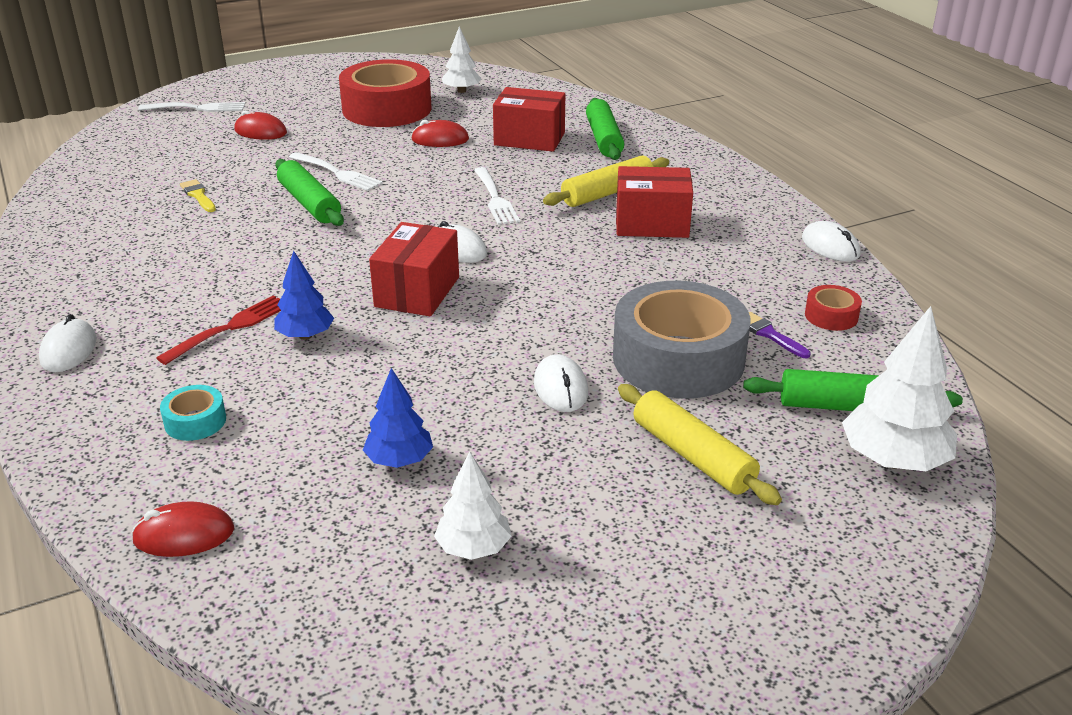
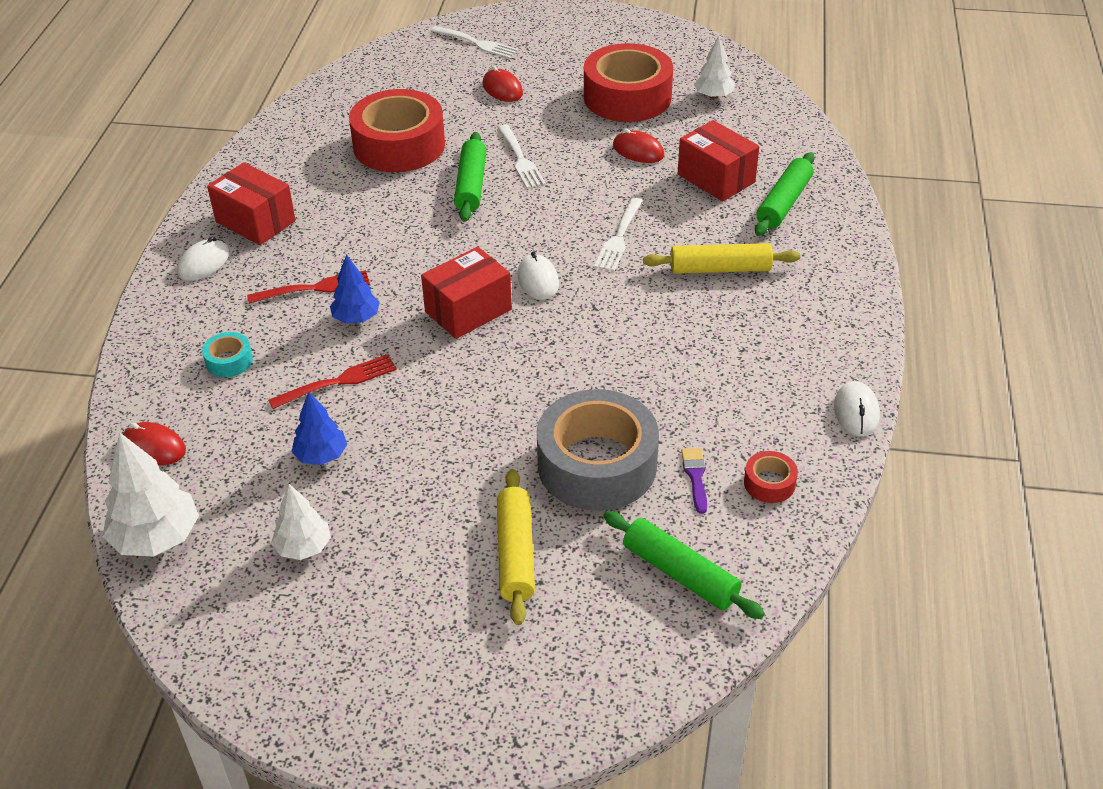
camera: 35 degrees right, 10 degrees up
yellow brush [180,179,216,212] -> red tape [349,89,445,172]
white mouse [534,354,588,412] -> none
red box [616,166,693,238] -> red box moved to [207,162,296,245]
white tree [842,306,957,471] -> white tree moved to [103,432,199,556]
none -> red fork [268,354,397,409]

